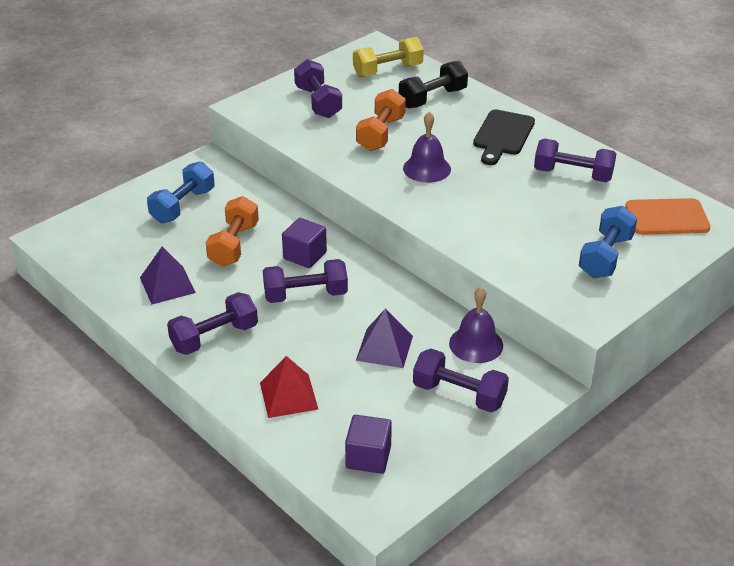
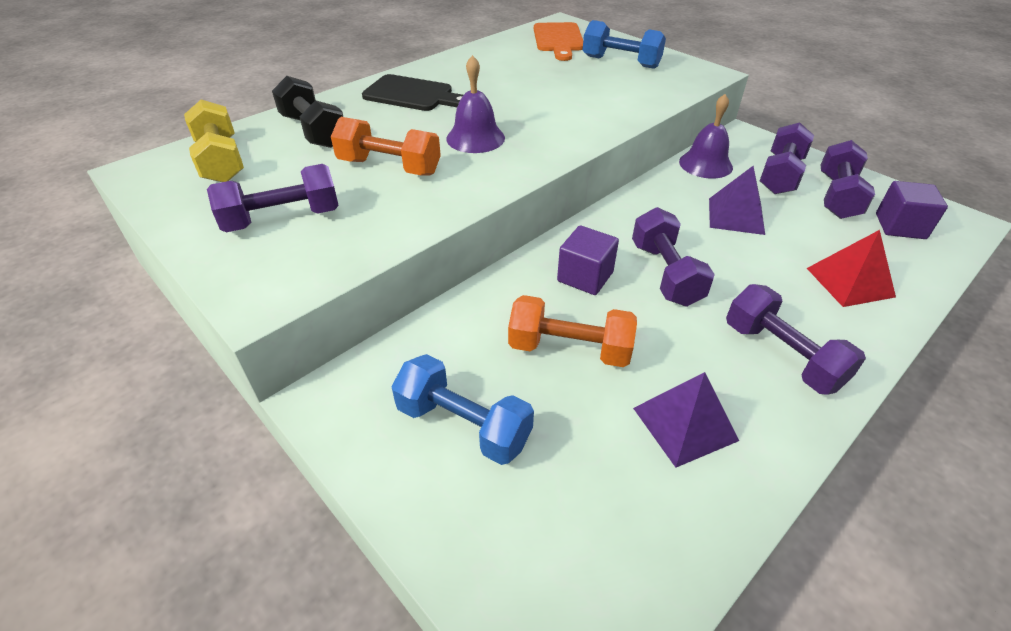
camera: 90 degrees left, 5 degrees up
purple dumbbell [534,139,616,182] -> purple dumbbell moved to [821,140,875,219]

